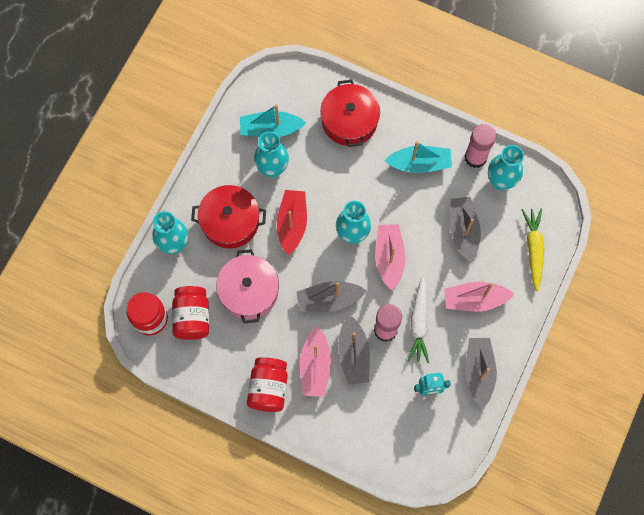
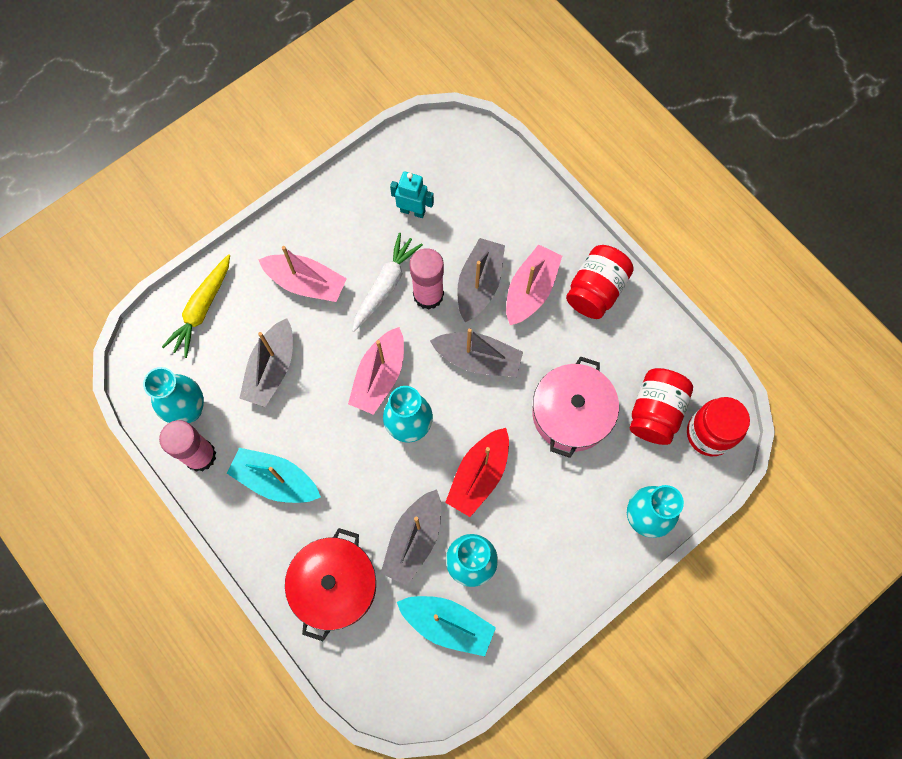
camera: 155 degrees left, 0 degrees up
red pot [191,185,266,249] -> none
grey boat [465,338,497,409] -> grey boat moved to [381,489,441,586]

